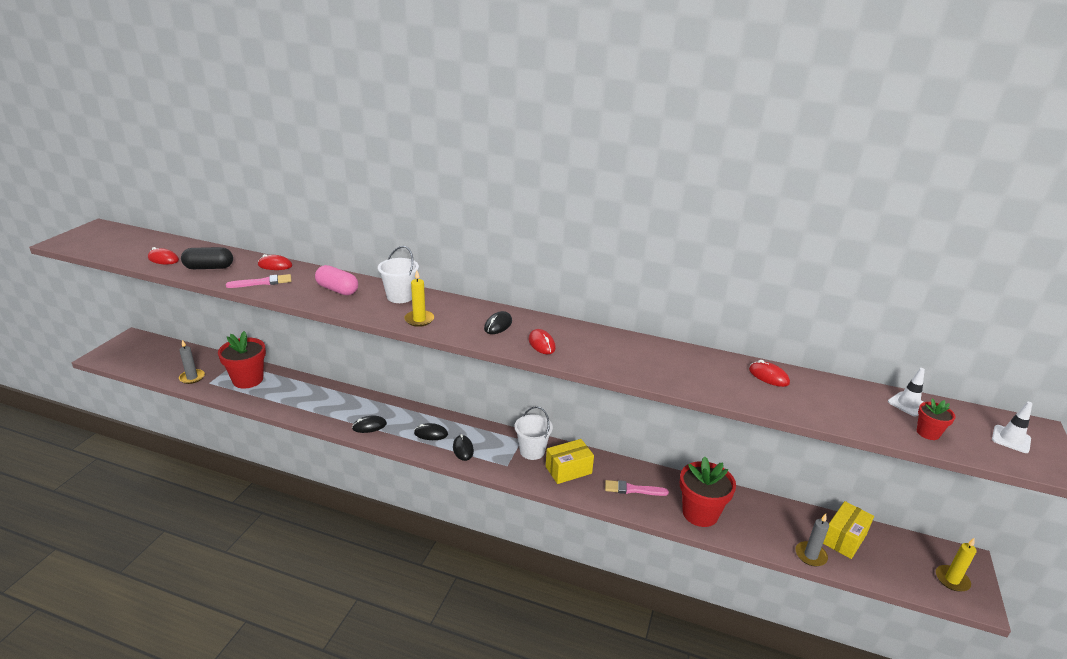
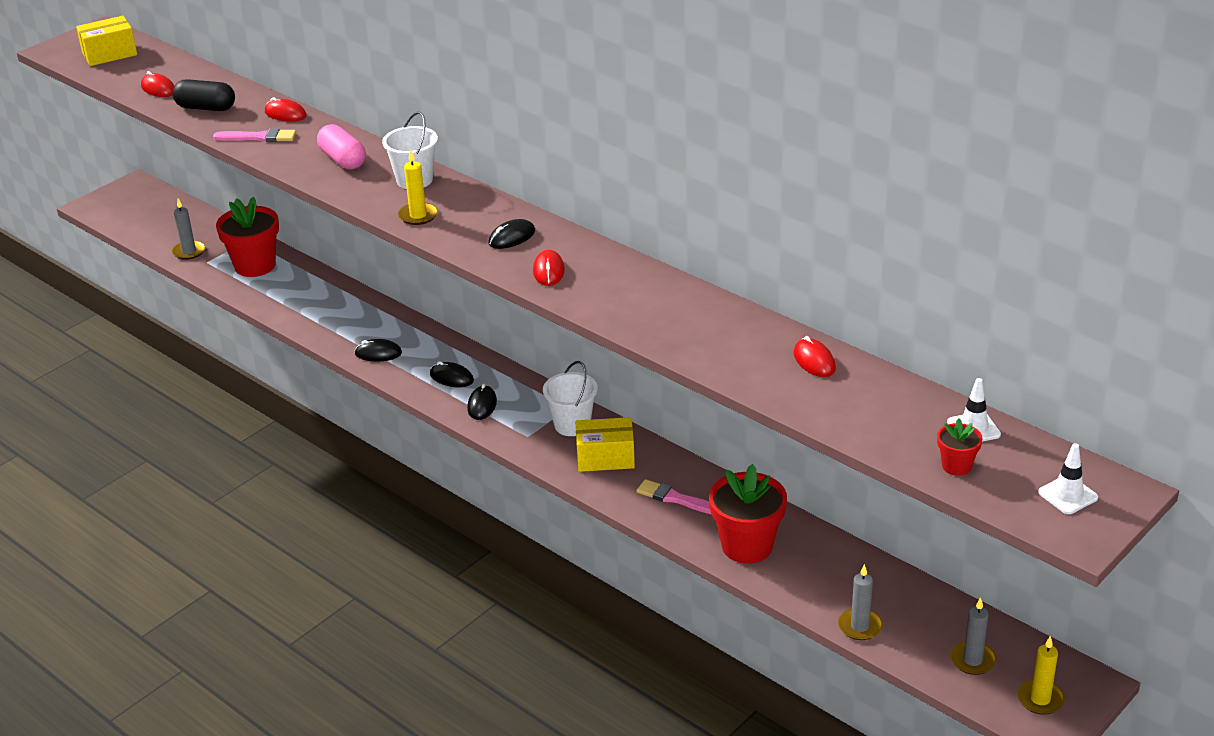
camera: 25 degrees right, 5 degrees up
yellow box [823,501,874,559] -> yellow box moved to [76,16,137,66]
none -> grey candle [950,597,997,675]

